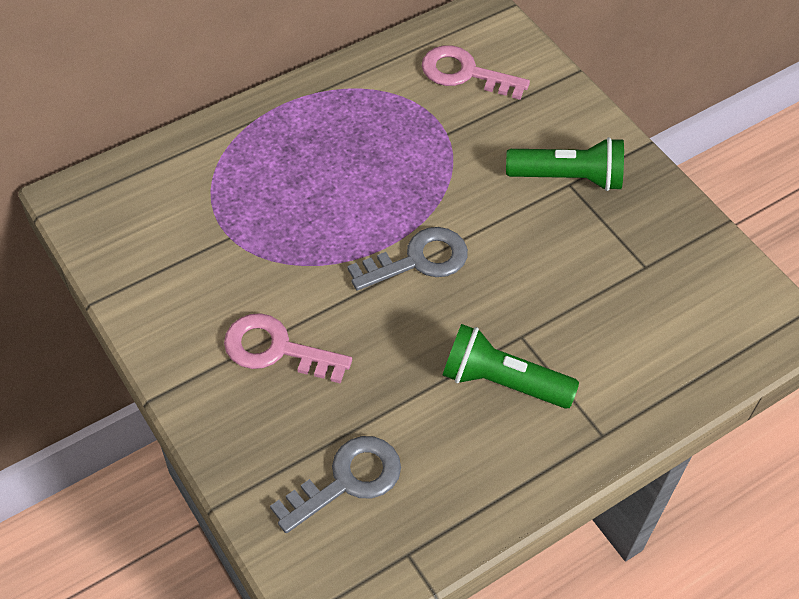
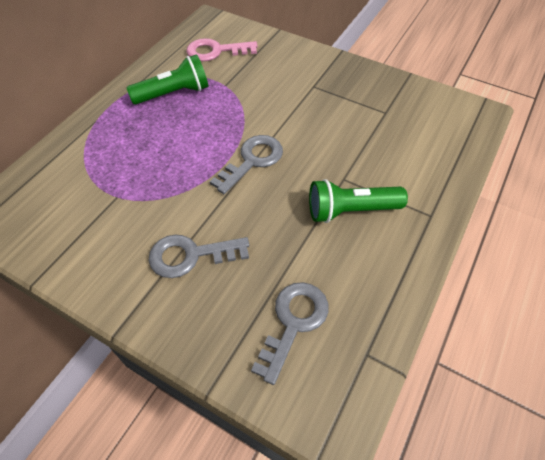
camera: 25 degrees left, 0 degrees up
pink key [224,313,352,384] -> grey key [148,234,249,278]
green flashlight [506,137,624,191] -> green flashlight moved to [127,54,209,104]

